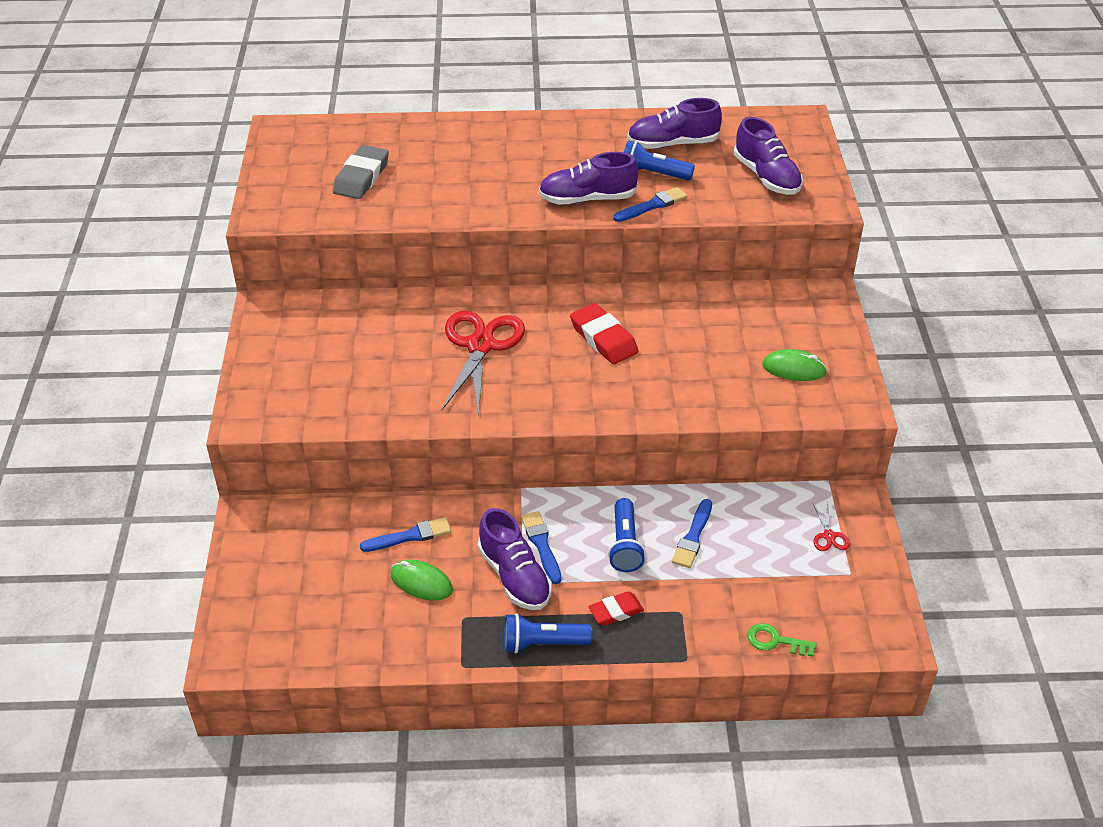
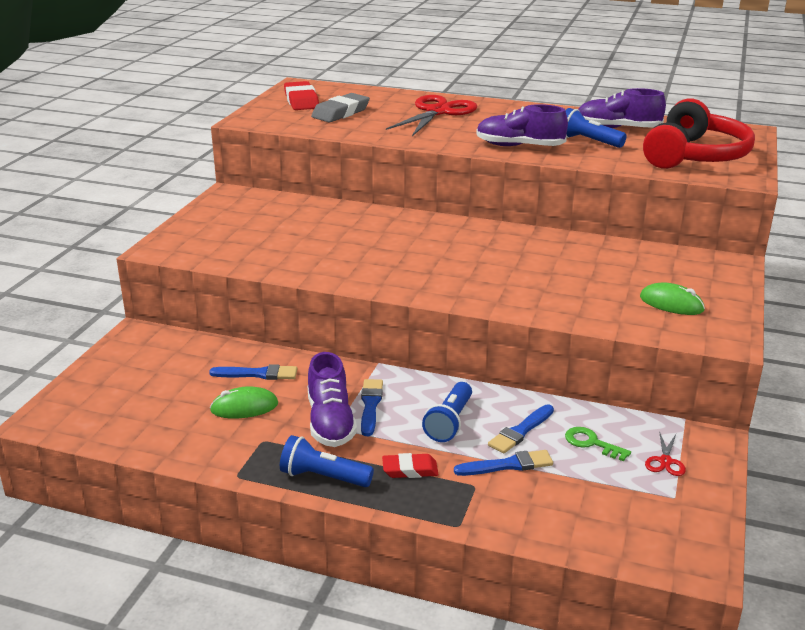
camera: 20 degrees right, 15 degrees down
green mouse [390,560,453,601] -> green mouse turned 60 degrees counterclockwise [210,386,278,419]
red scissors [442,311,525,416] -> red scissors moved to [386,95,477,136]
red eraser [570,303,638,364] -> red eraser moved to [284,81,319,110]
blue brush [613,187,687,222] -> blue brush moved to [454,450,553,476]
purple shoe [734,117,803,195] -> red headphones [643,98,755,169]
green key [747,623,817,657] -> green key moved to [565,427,631,461]

